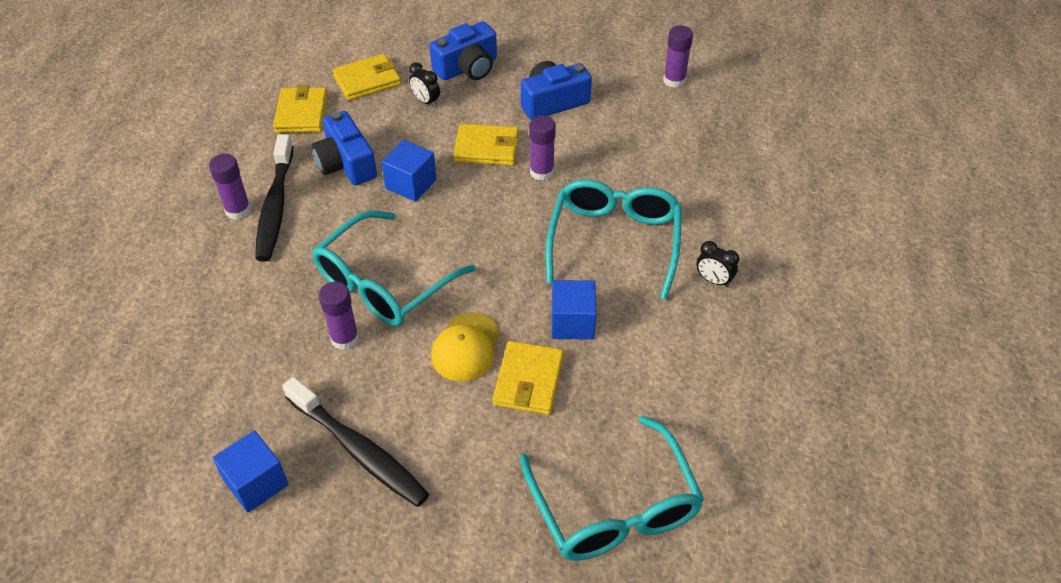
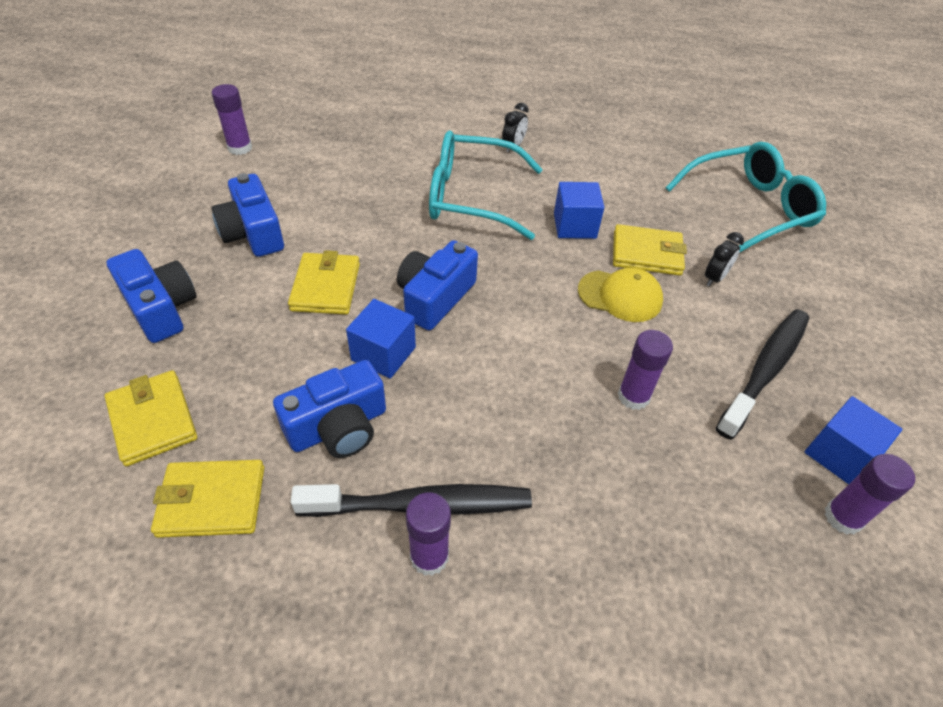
camera: 95 degrees left, 0 degrees up
turquoise glasses [312,210,476,326] -> none
black clock [409,62,440,107] -> black clock moved to [705,232,744,287]
purple glue stick [529,116,556,181] -> purple glue stick moved to [825,454,915,535]
none -> blue camera [397,240,478,331]

